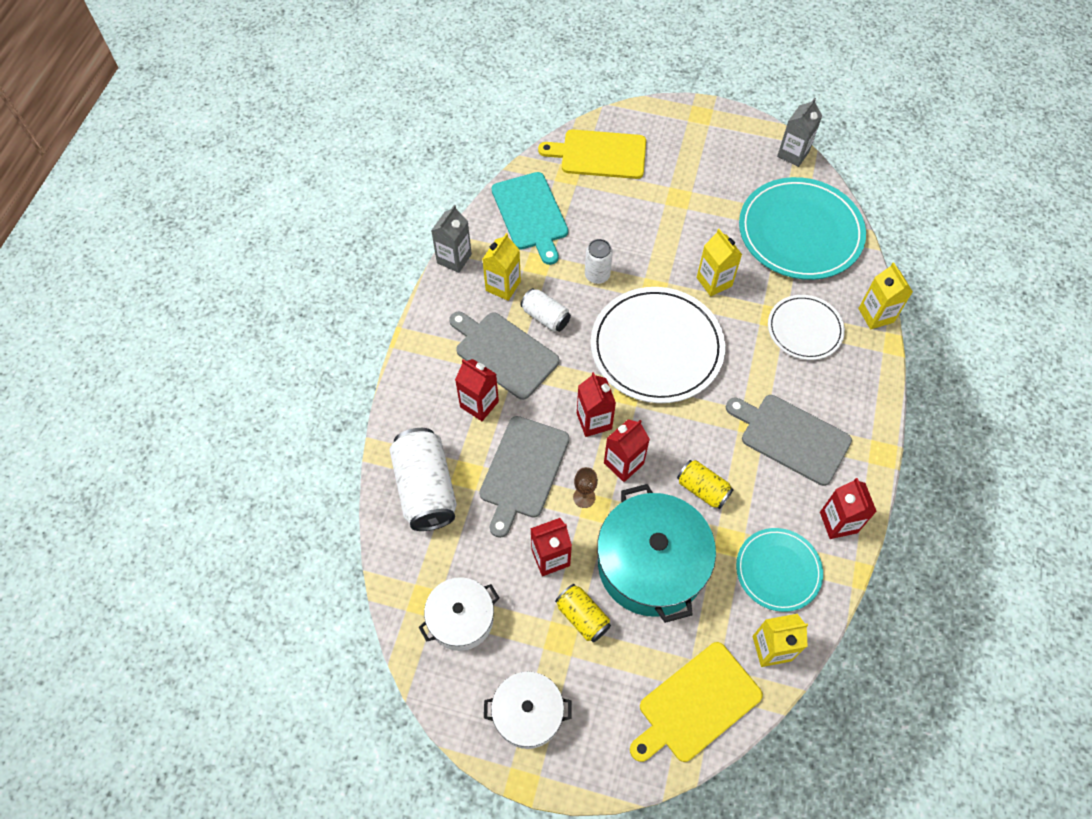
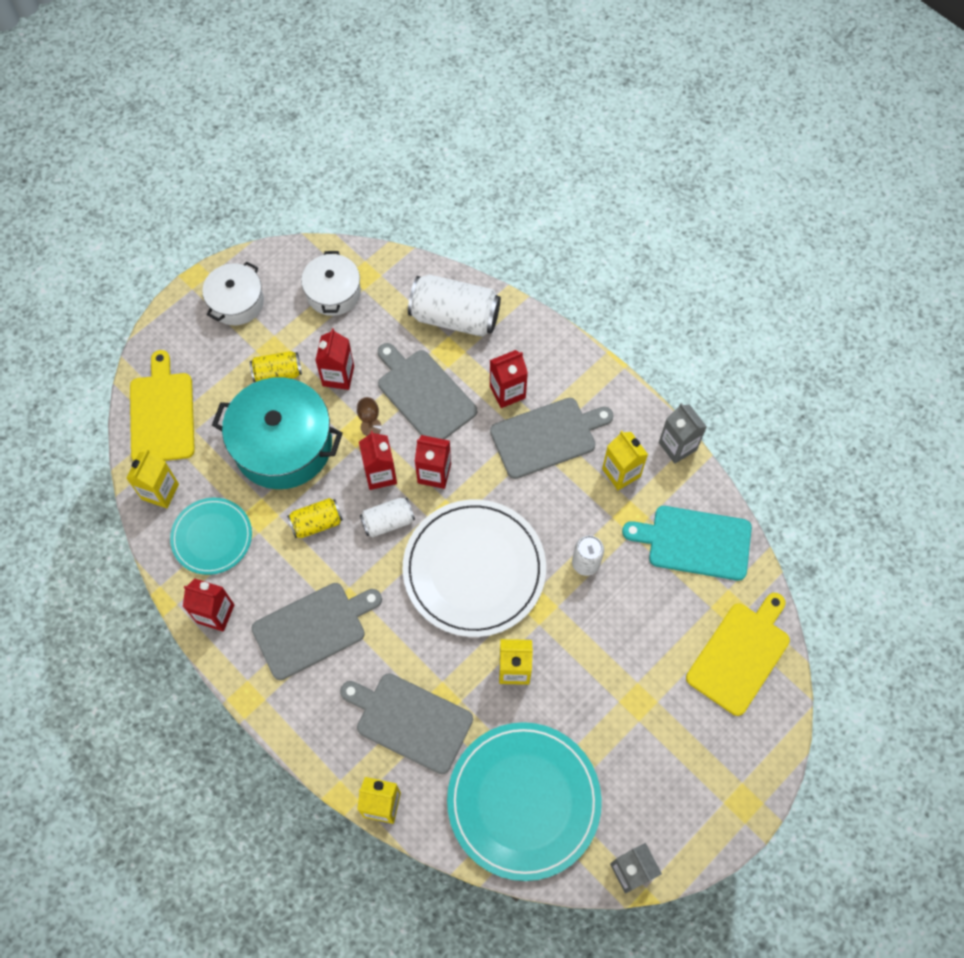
camera: 120 degrees right, 5 degrees up
white can [521,288,571,332] -> white can moved to [360,498,415,537]
white plate [768,295,845,360] -> grey cutting board [340,673,473,774]

